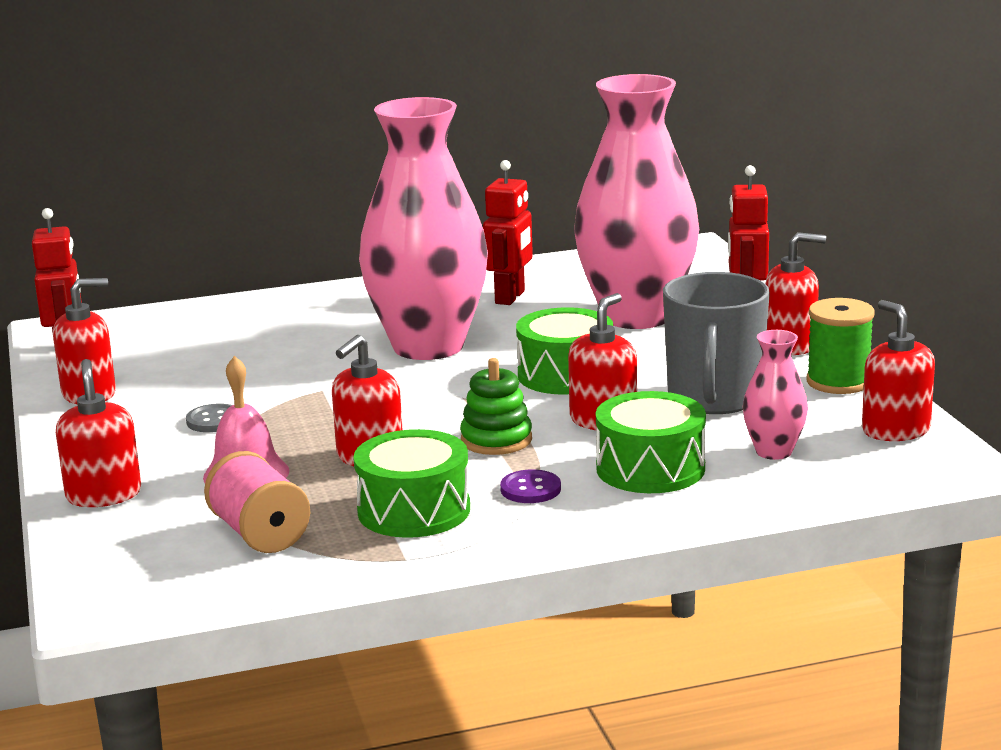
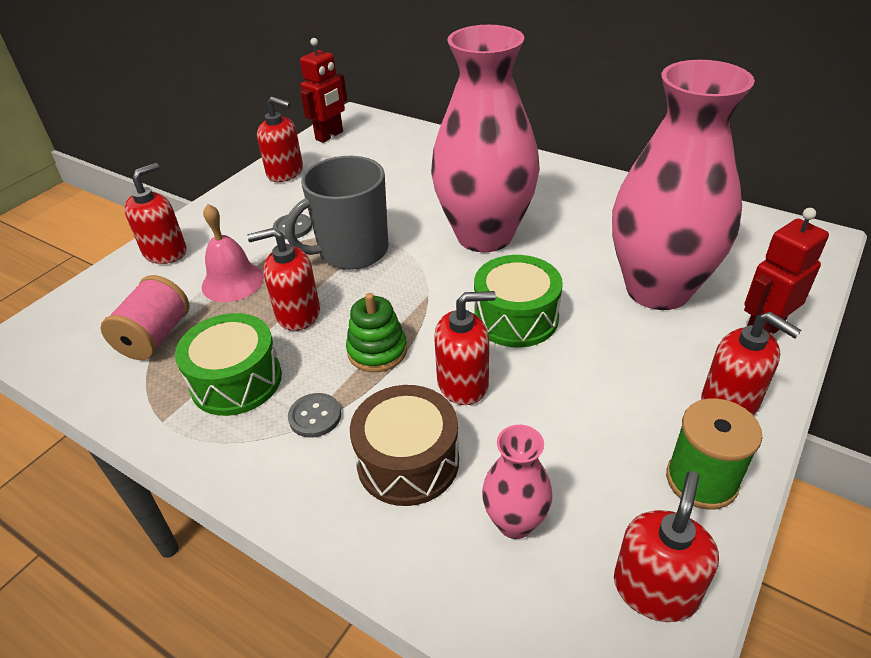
camera: 50 degrees right, 20 degrees up
red robot [483,160,533,305] -> none
purple button [500,469,561,503] -> grey button [288,393,341,438]
green drum [596,391,706,493] -> brown drum [350,385,459,506]
grey mug [663,272,770,414] -> grey mug moved to [285,156,388,270]

